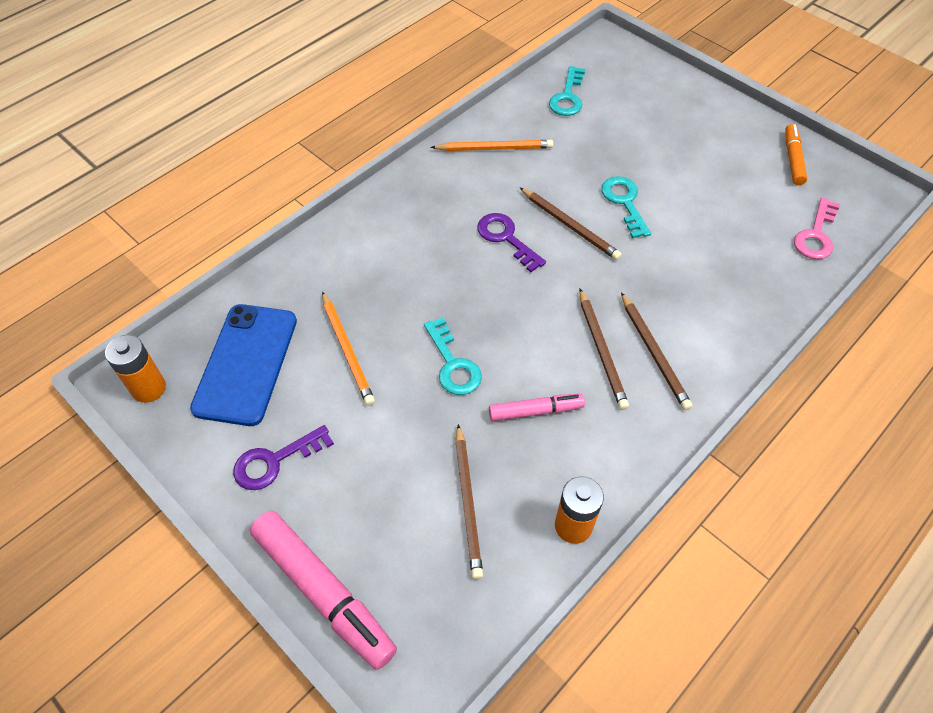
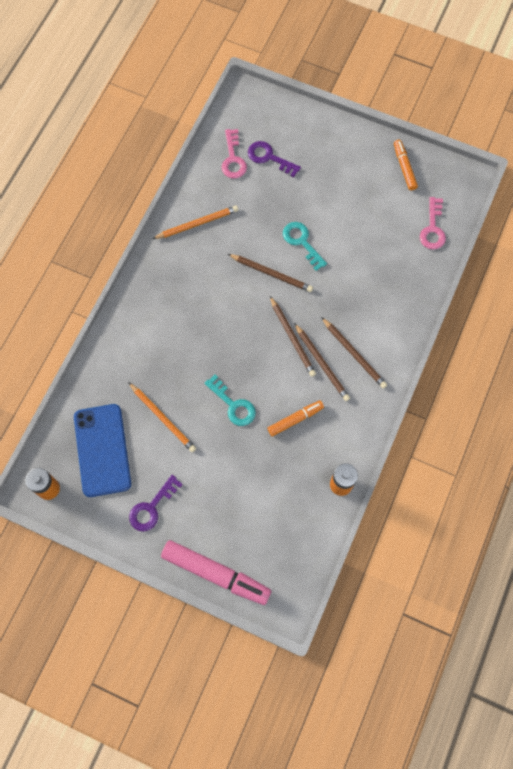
camera: 20 degrees left, 15 degrees up
brown pencil [455,424,483,579] -> brown pencil moved to [270,296,316,377]
purple key [477,213,546,272] -> purple key moved to [248,141,301,177]
pink marker [489,394,585,421] -> orange marker [267,400,324,436]
turquoise key [549,66,585,116] -> pink key [221,129,247,178]

